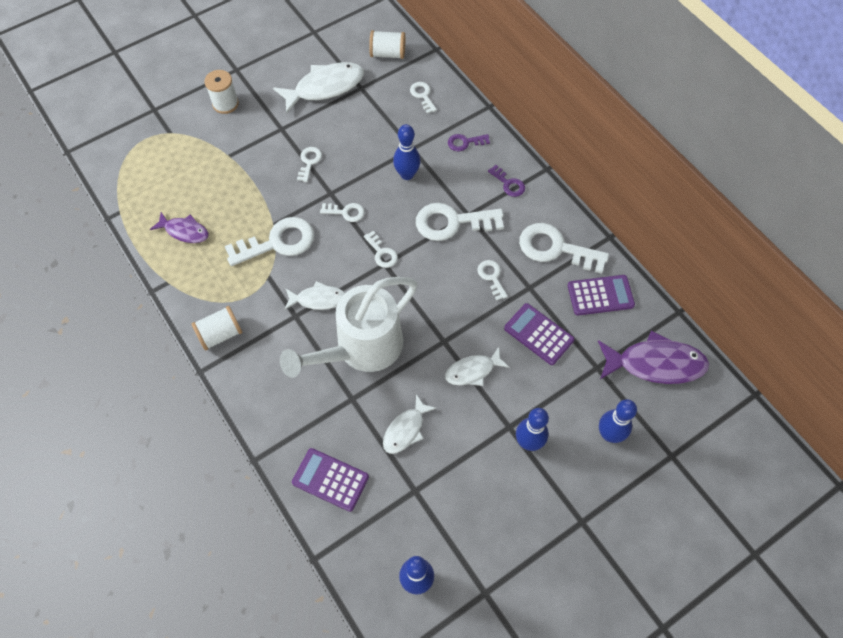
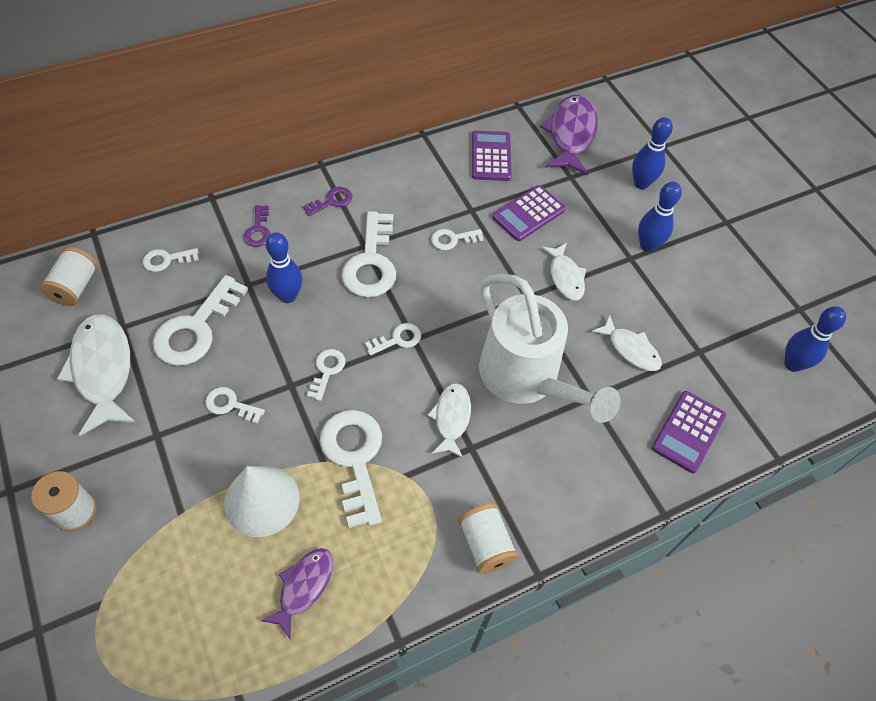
camera: 85 degrees left, 5 degrees down
white key [519,223,609,274] -> white key moved to [153,275,248,366]
none -> white cone [224,466,300,537]

